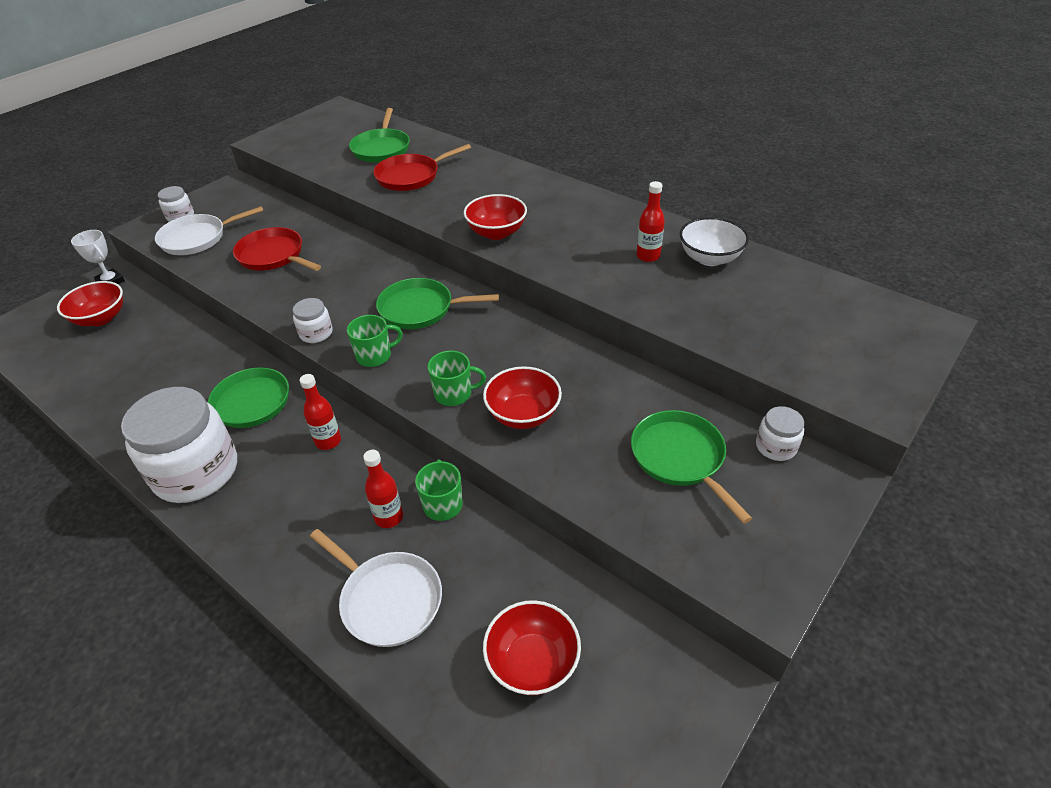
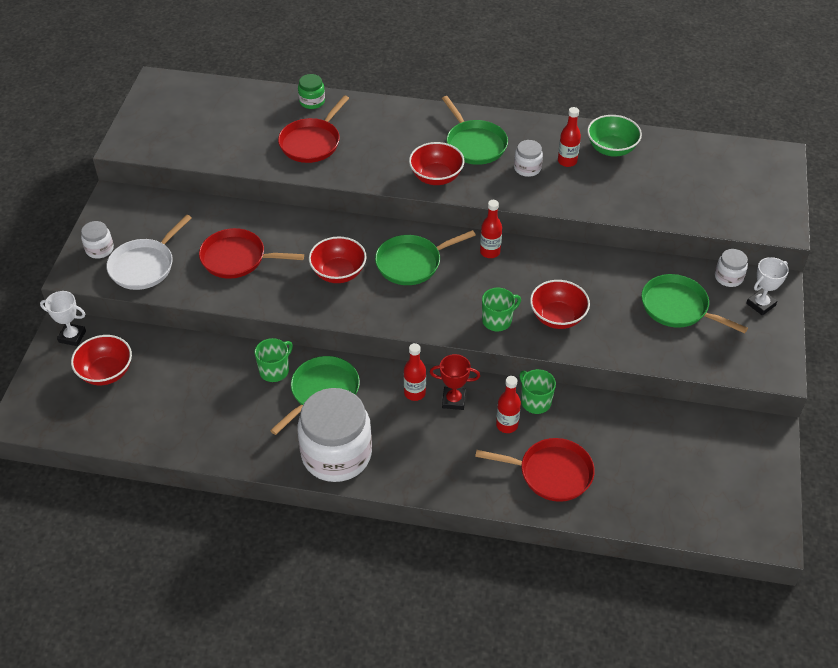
camera: 30 degrees left, 5 degrees up
white jar [293,298,333,343] -> white jar moved to [514,140,543,177]
white pan [310,529,442,647] -> red pan [475,438,595,502]
green mug [347,315,403,367] -> green mug moved to [255,338,293,382]
green pan [349,108,410,162] -> green pan moved to [442,96,508,165]
red bowl [483,600,581,695] -> red bowl moved to [309,236,366,283]
white bowl [680,217,749,266] -> green bowl [587,115,642,157]
none -> green jar [298,74,325,109]
none -> red trophy [430,354,480,410]
none -> red bottle [480,200,502,258]
none -> white trophy [746,257,789,315]

